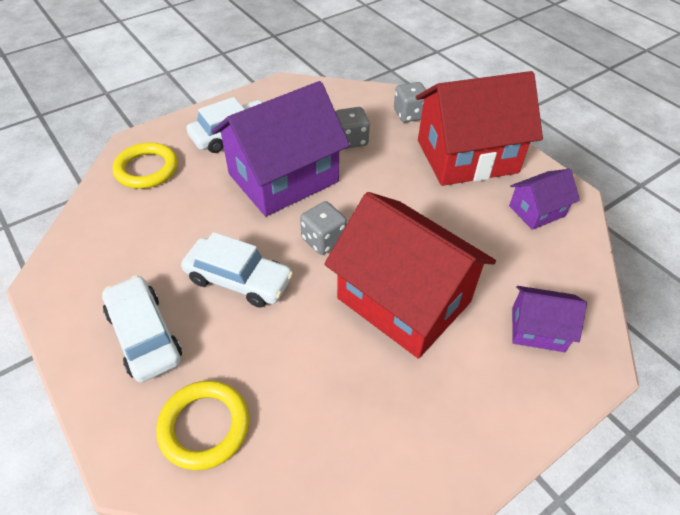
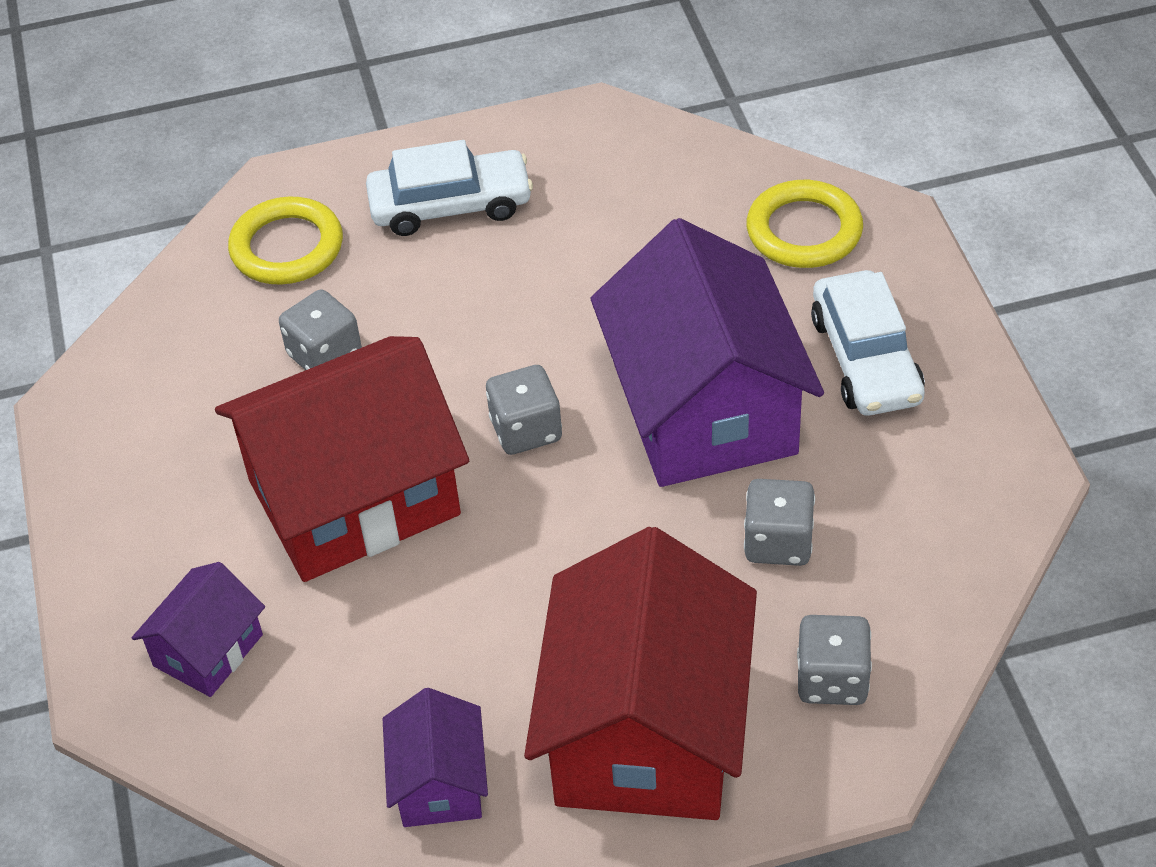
camera: 115 degrees right, 0 degrees up
white car [181,232,293,308] -> none
none -> grey dice [279,289,362,370]

